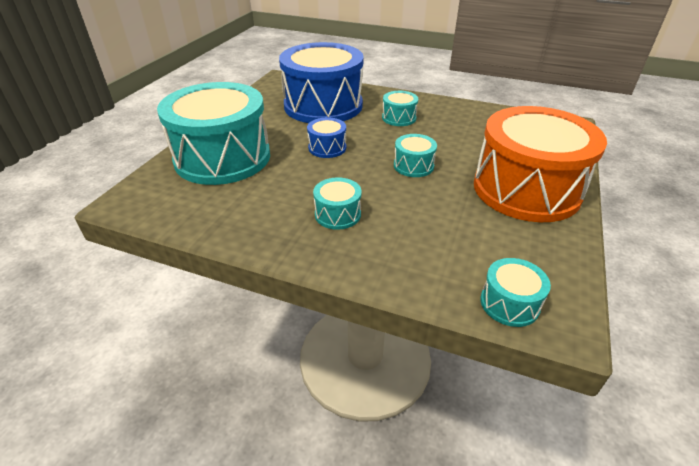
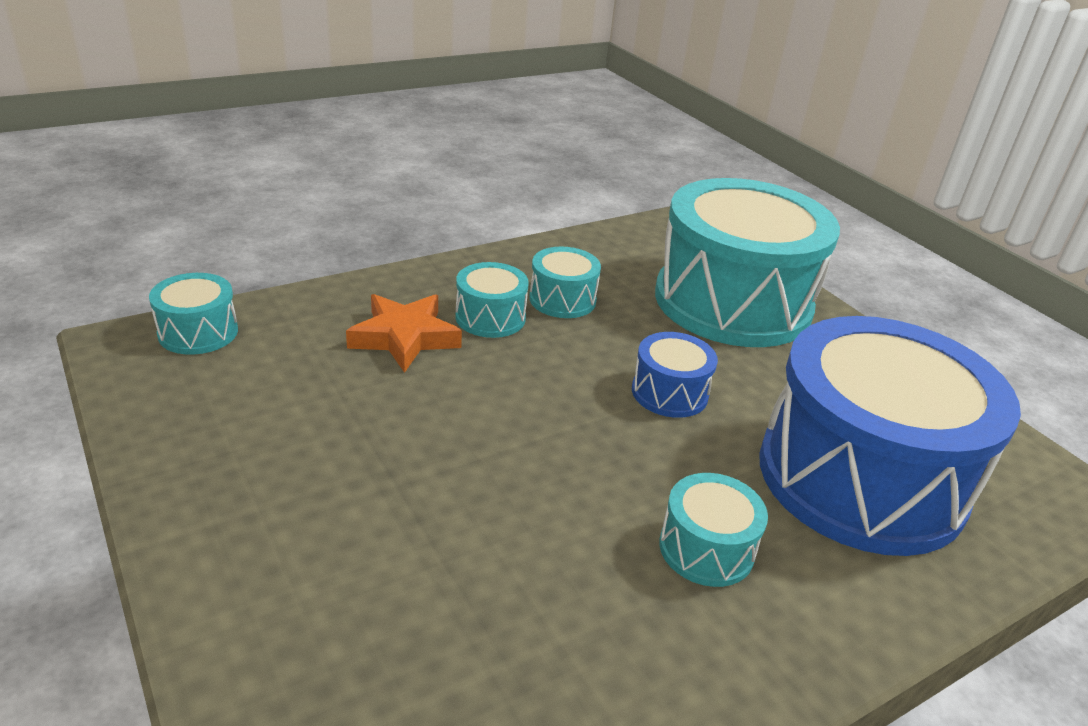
camera: 125 degrees right, 5 degrees down
turquoise drum [394,134,437,177] -> turquoise drum moved to [529,247,601,318]
orange drum [474,106,607,222] -> none
none -> orange star [346,294,462,373]

